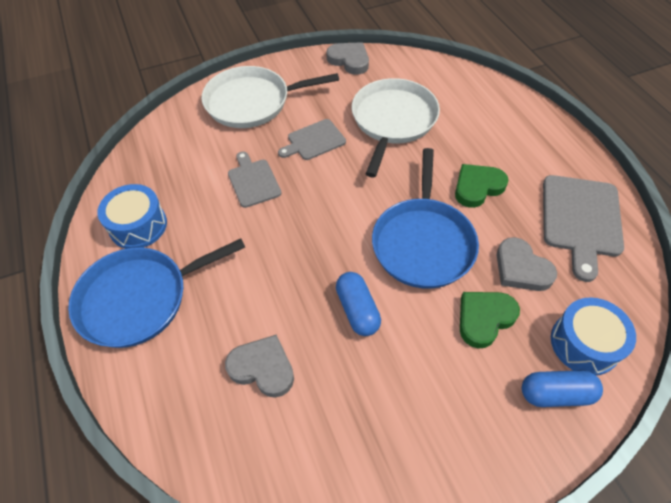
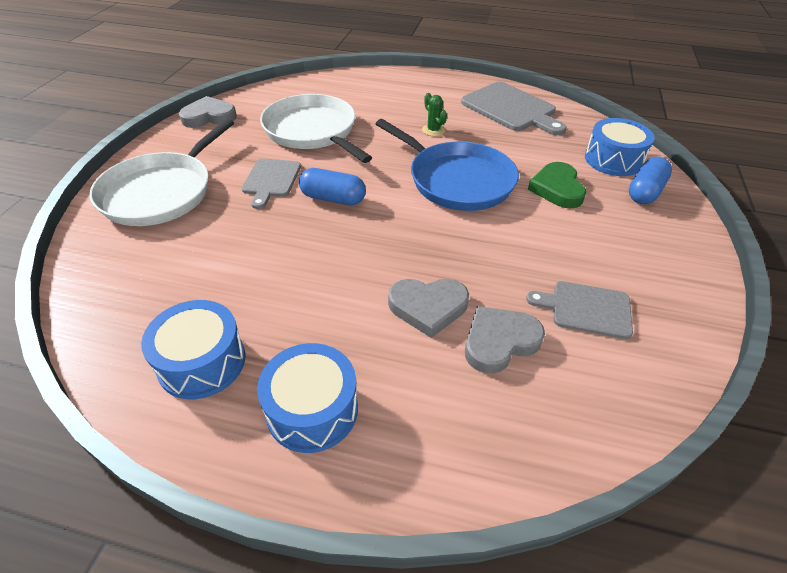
camera: 55 degrees left, 10 degrees down
blue pan [68,238,245,348] -> blue drum [257,343,358,453]
grey cutting board [228,151,282,208] -> grey cutting board moved to [526,281,633,339]
blue capsule [336,272,381,336] -> blue capsule moved to [299,168,366,205]
green heart [455,164,509,208] -> green cactus [422,93,447,136]
grey heart [497,237,557,291] -> grey heart moved to [388,278,469,338]

